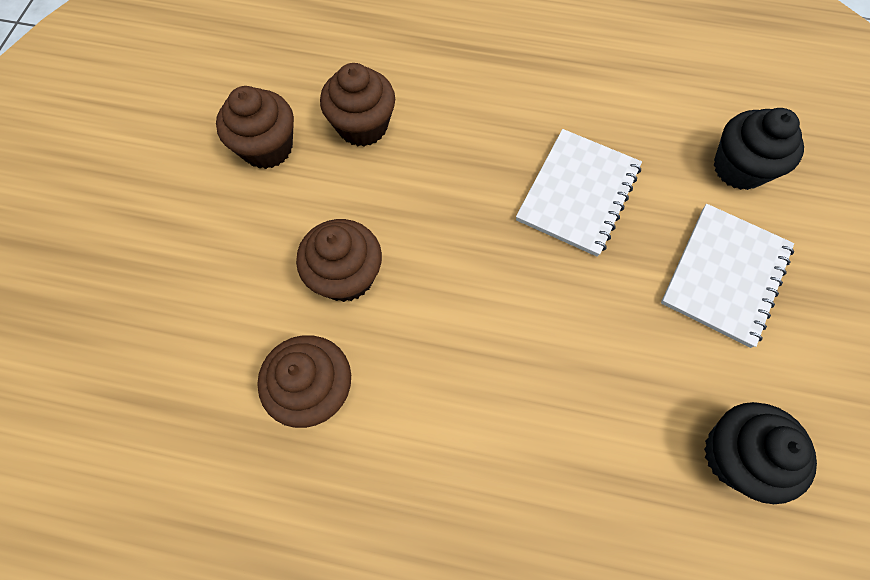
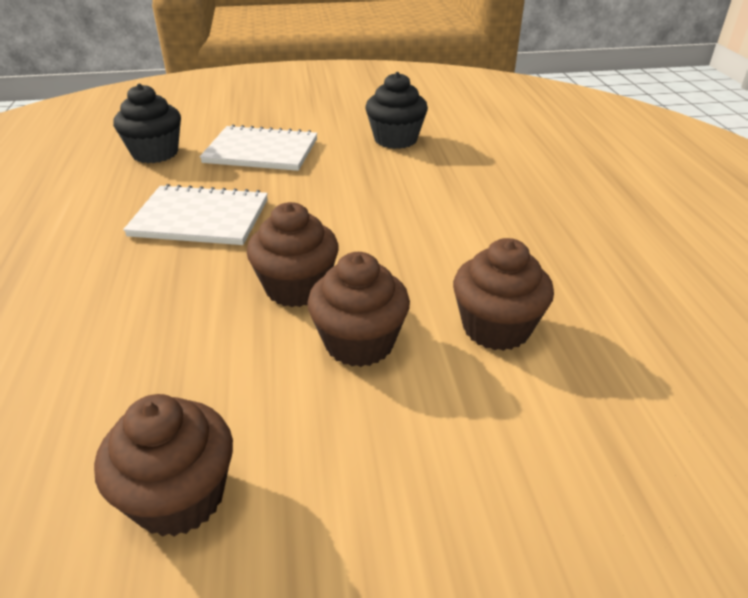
camera: 110 degrees left, 30 degrees down
brown cupcake [320,63,395,147] -> brown cupcake moved to [247,202,339,307]

